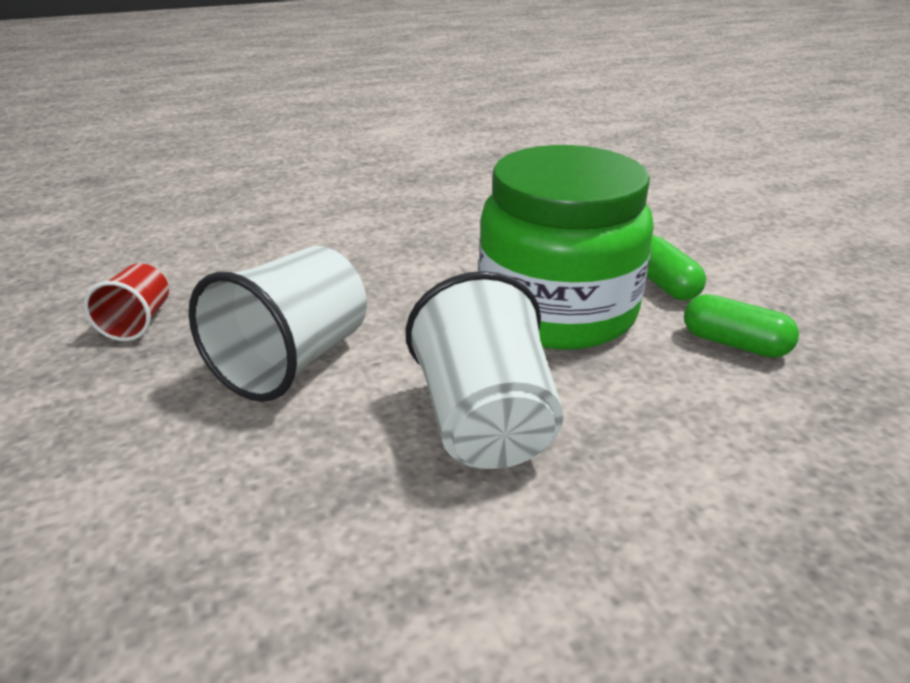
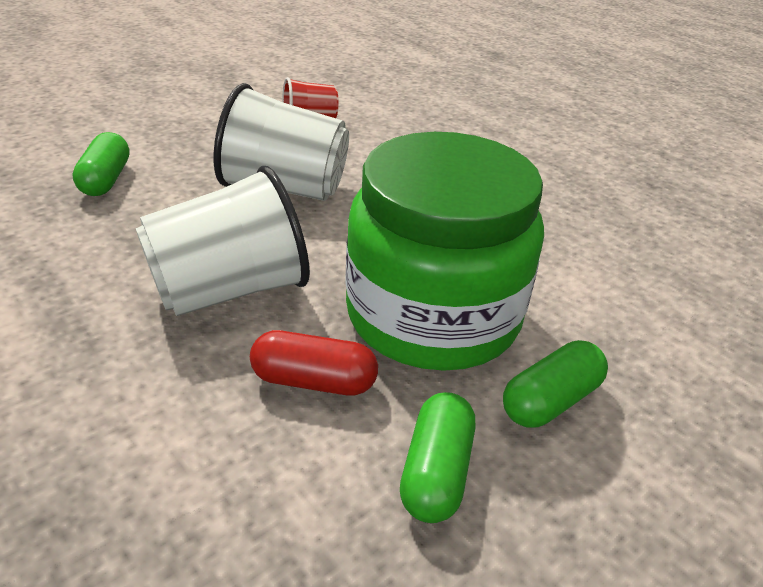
camera: 70 degrees right, 5 degrees up
none -> green capsule [72,132,129,196]
none -> red capsule [250,330,378,396]

